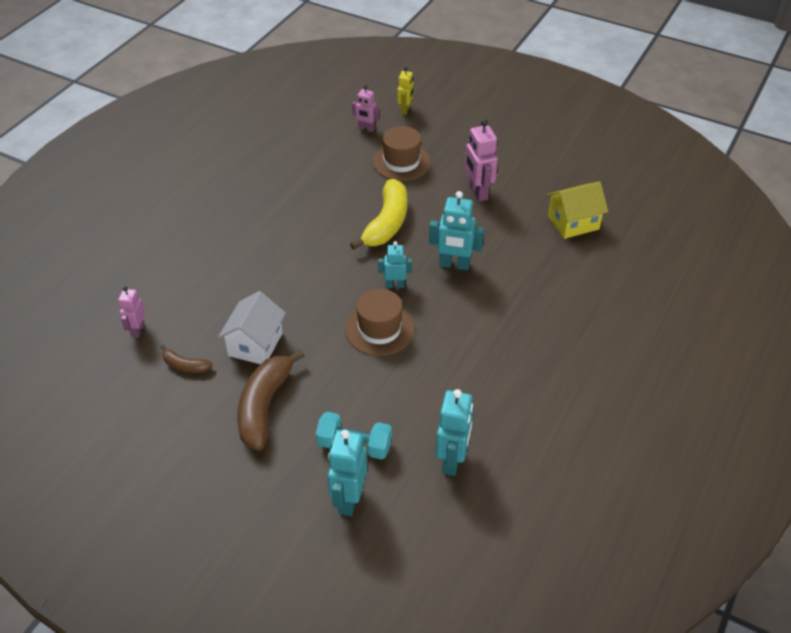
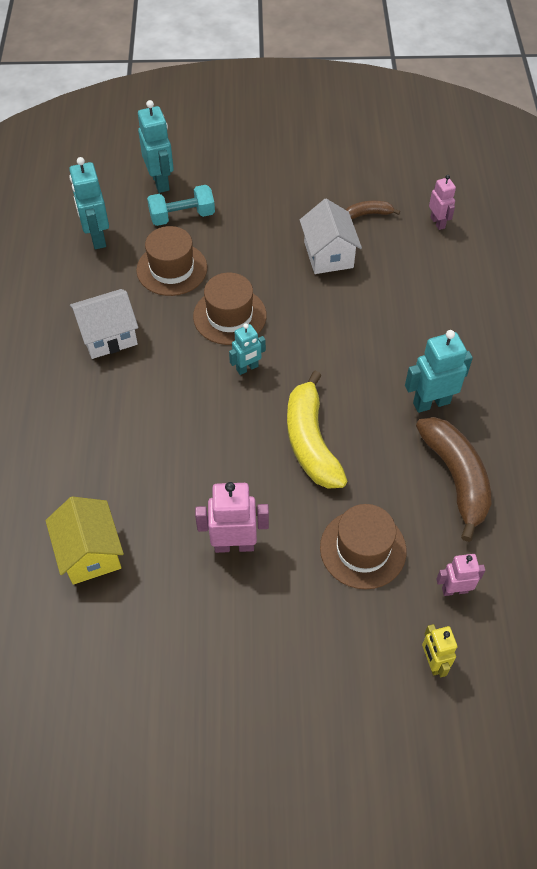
camera: 150 degrees right, 10 degrees up
brown banana [237,349,305,451] -> brown banana moved to [416,417,491,542]
turquoise robot [429,191,484,270] -> turquoise robot moved to [405,330,473,413]
pink robot [465,119,498,202] -> pink robot turned 45 degrees counterclockwise [195,482,269,553]
yellow house [547,181,608,239] -> yellow house turned 60 degrees counterclockwise [45,497,124,585]
none -> white house [70,289,138,359]
none -> brown hat [136,226,207,296]

